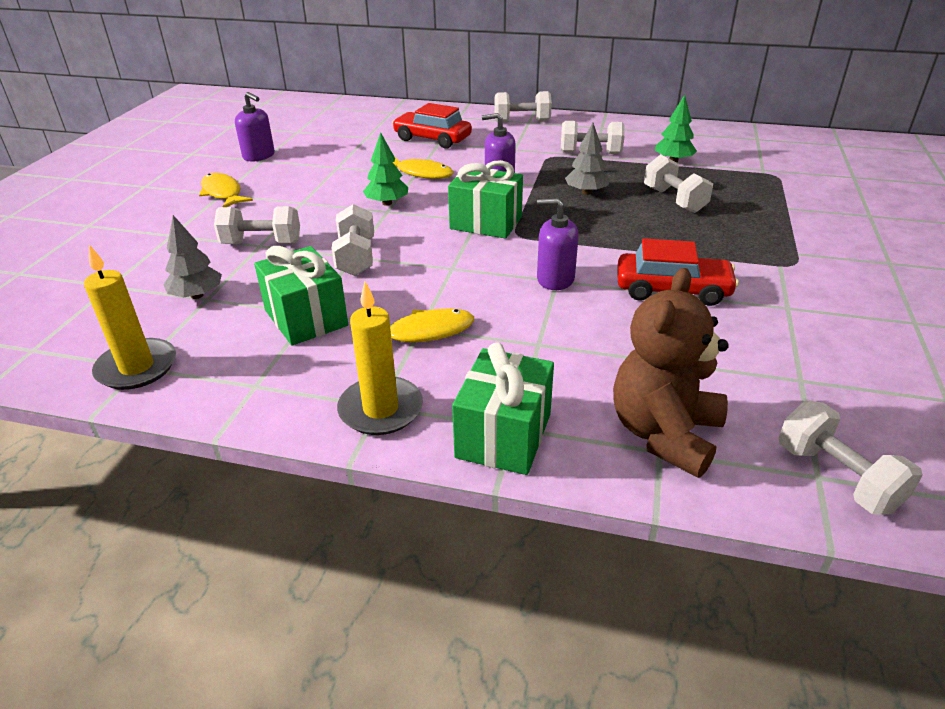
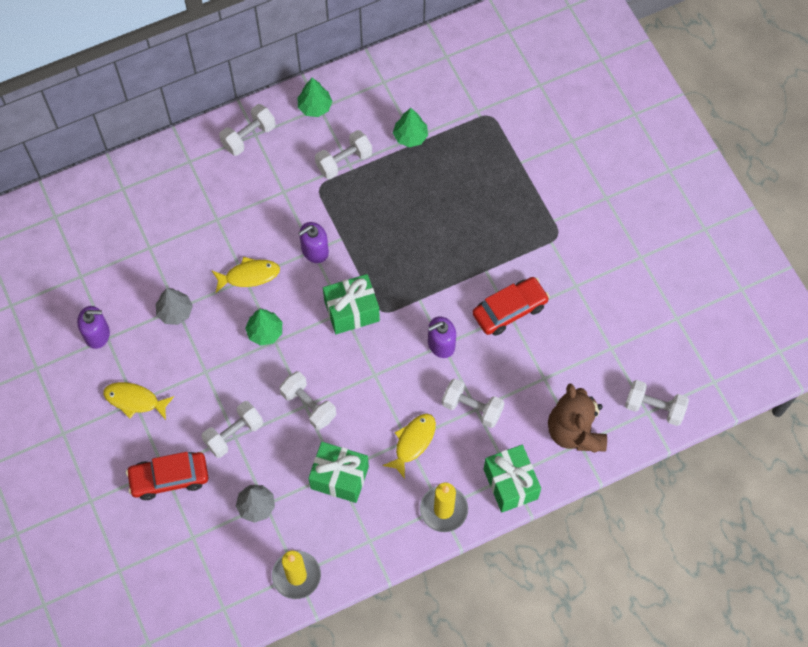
camera: 40 degrees left, 30 degrees up
red car [392,103,472,148] -> red car moved to [126,452,209,500]
grey tree [565,123,610,195] -> grey tree moved to [156,288,193,325]
white dumbbell [644,155,713,213] -> white dumbbell moved to [442,379,504,428]
none -> green tree [298,78,332,117]

